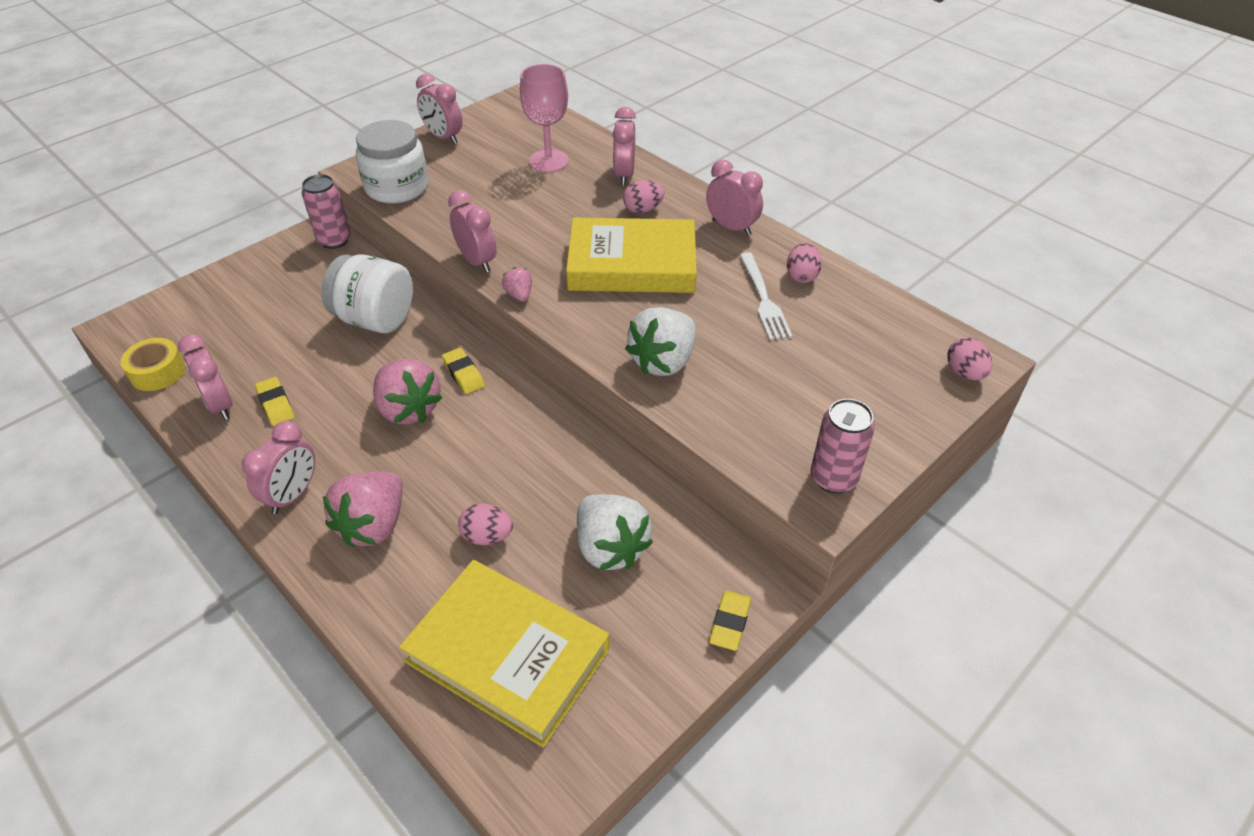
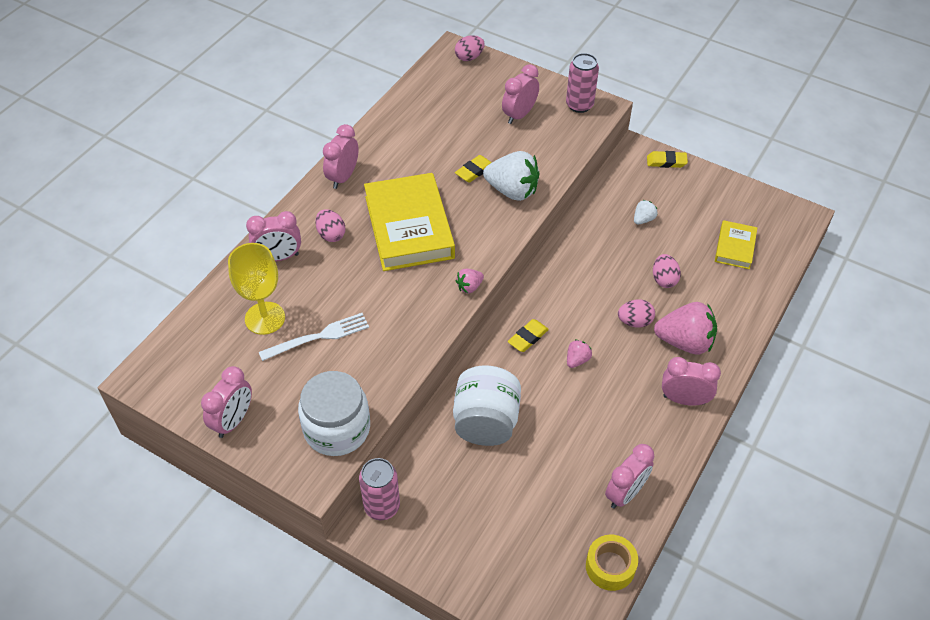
camera: 105 degrees left, 5 degrees up
yellow eraser [255,377,295,426] -> yellow eraser moved to [455,155,492,183]
pink strawberry [373,359,443,424] -> pink strawberry [567,339,592,368], size x0.48
yellow book [399,560,610,748] -> yellow book [715,220,757,269], size x0.50
pink clock [448,190,497,272] -> pink clock moved to [502,64,539,124]
pink goblet [520,64,569,172] -> yellow goblet [228,243,285,335]
white strawberry [577,494,653,570] -> white strawberry [634,200,657,224], size x0.48
white fork [739,252,792,340] -> white fork moved to [259,313,369,361]
pink egg [787,243,822,283] -> pink egg moved to [618,299,655,327]

